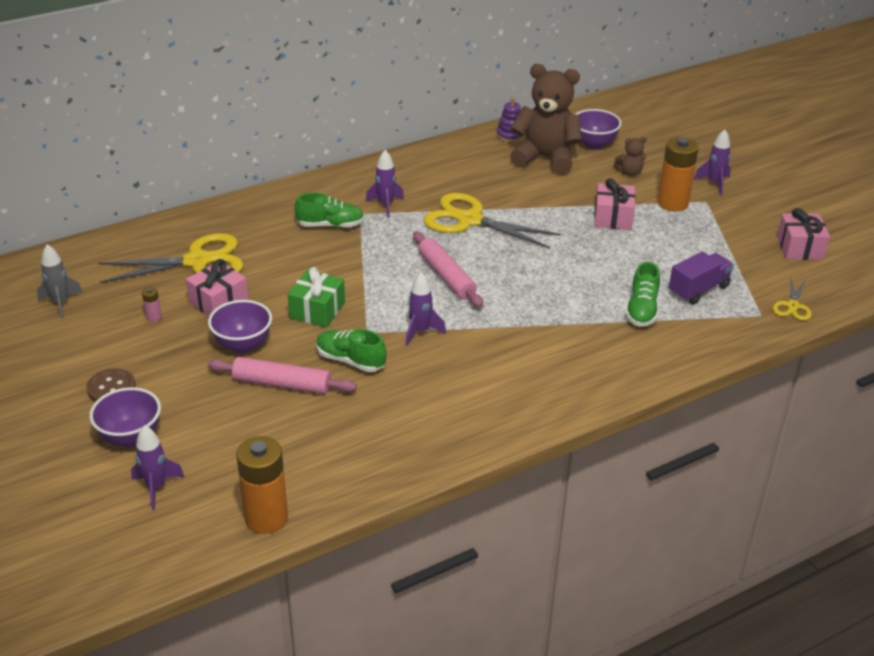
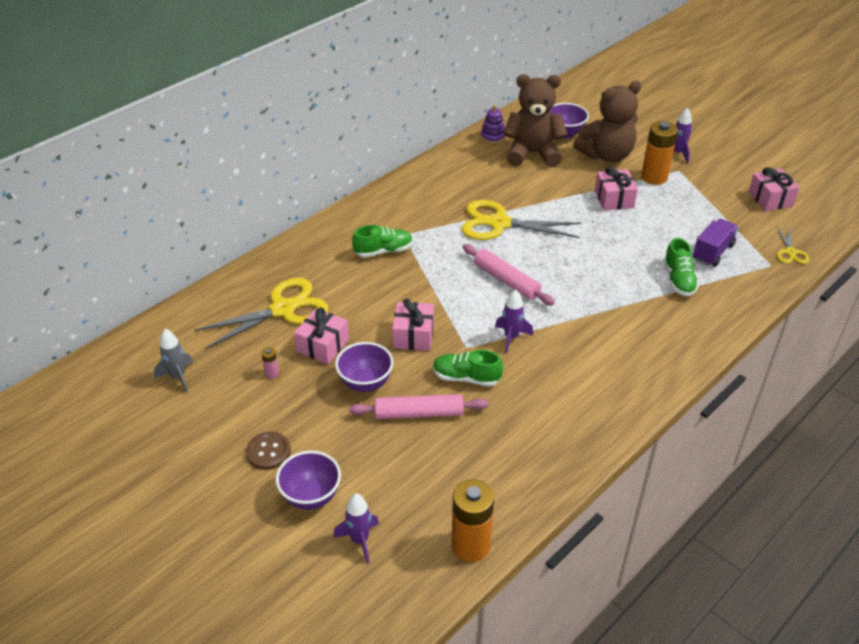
camera: 15 degrees left, 5 degrees up
green gift [287,267,345,328] -> pink gift [392,299,434,351]
purple rocket [366,150,404,218] -> none
brown teddy bear [614,137,647,176] -> brown teddy bear [573,81,642,162], size x2.28

